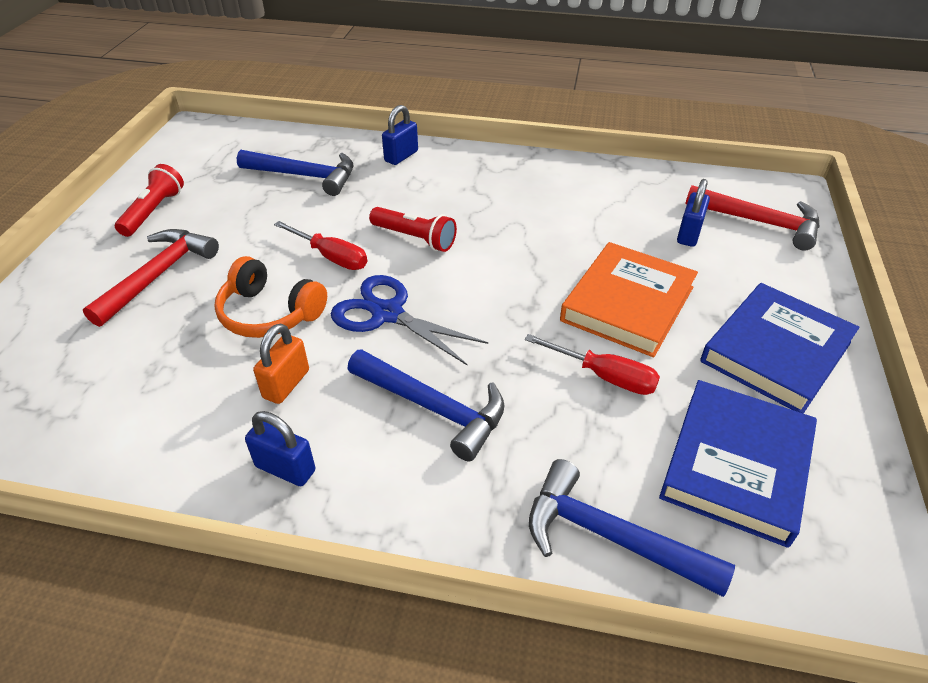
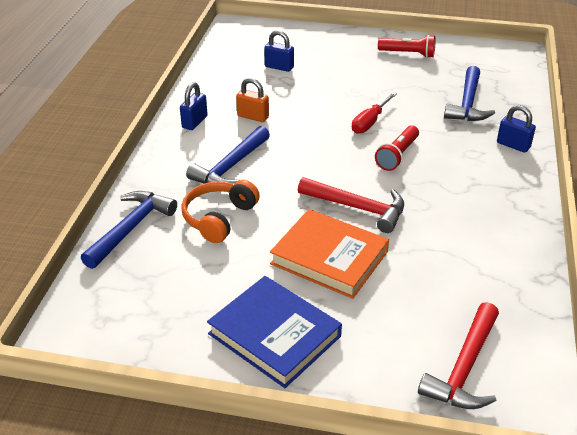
camera: 90 degrees right, 5 degrees down
red hammer [83,229,219,327] -> red hammer moved to [298,177,404,233]
orange headphones [214,256,327,338] -> orange headphones moved to [181,180,260,243]
blue scissors [331,275,488,365] -> none
red screwdriver [525,334,660,395] -> none
blue book [659,380,817,548] -> none
blue padlock [677,179,710,247] -> blue padlock moved to [264,30,294,72]

